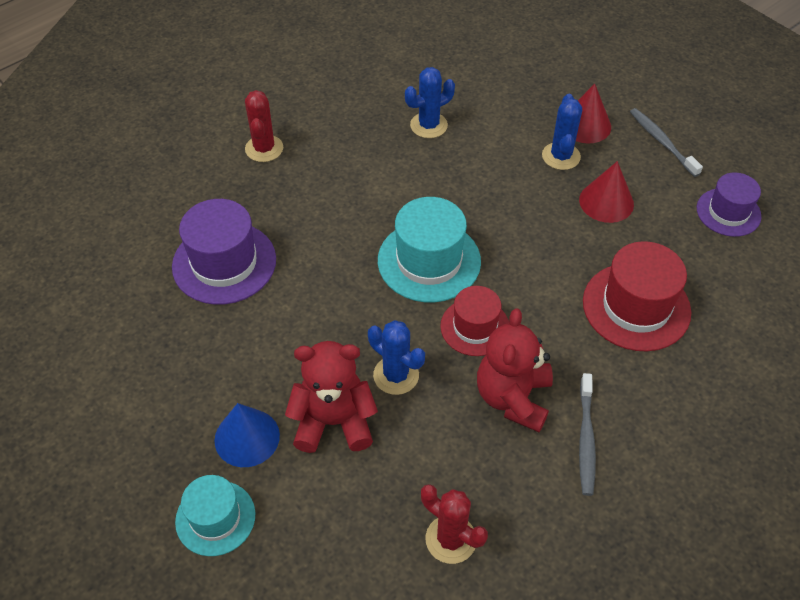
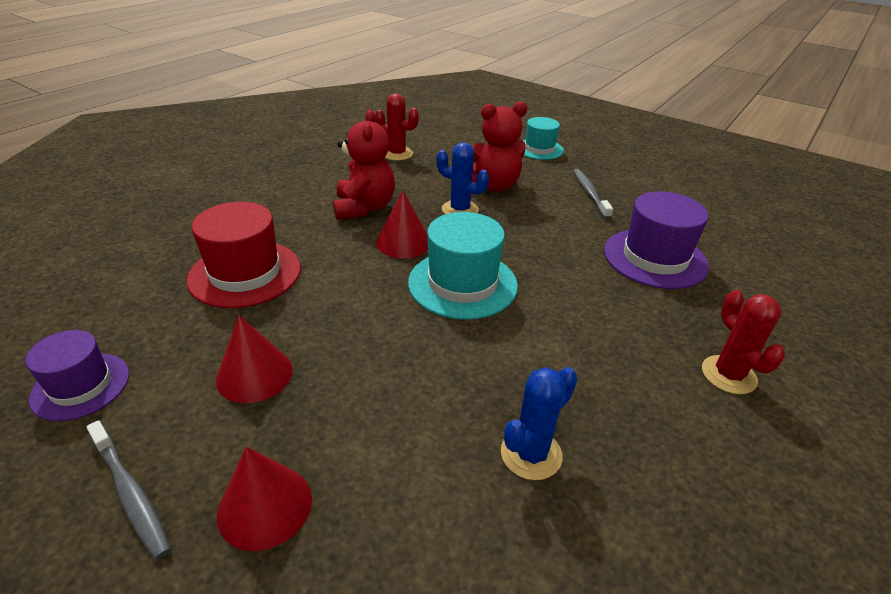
camera: 165 degrees right, 15 degrees down
blue cone [214,403,280,467] -> none
red hat [440,286,509,356] -> red cone [376,190,428,259]
blue cactus [542,94,582,170] -> none
grey toothbrush [579,373,596,496] -> grey toothbrush moved to [573,169,613,219]

